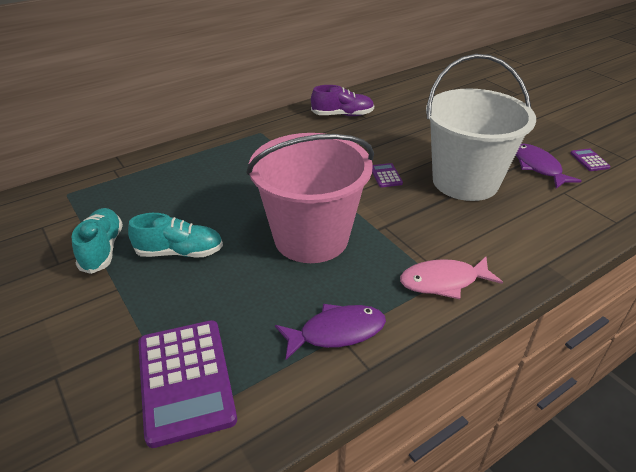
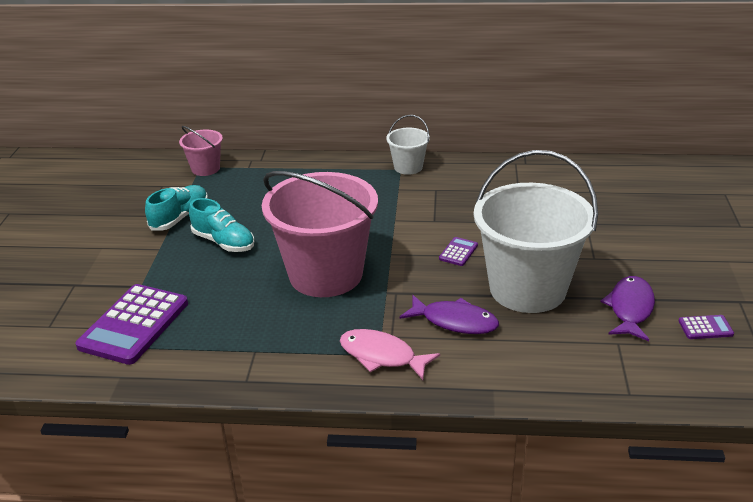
camera: 40 degrees right, 5 degrees down
purple fish [275,304,386,360] -> purple fish moved to [400,295,499,334]
purple shoe [311,85,374,116] -> none
purple calculator [570,149,610,171] -> purple calculator turned 60 degrees clockwise [679,315,734,339]
none -> pink bucket [179,126,223,176]
none -> white bucket [386,115,430,175]

